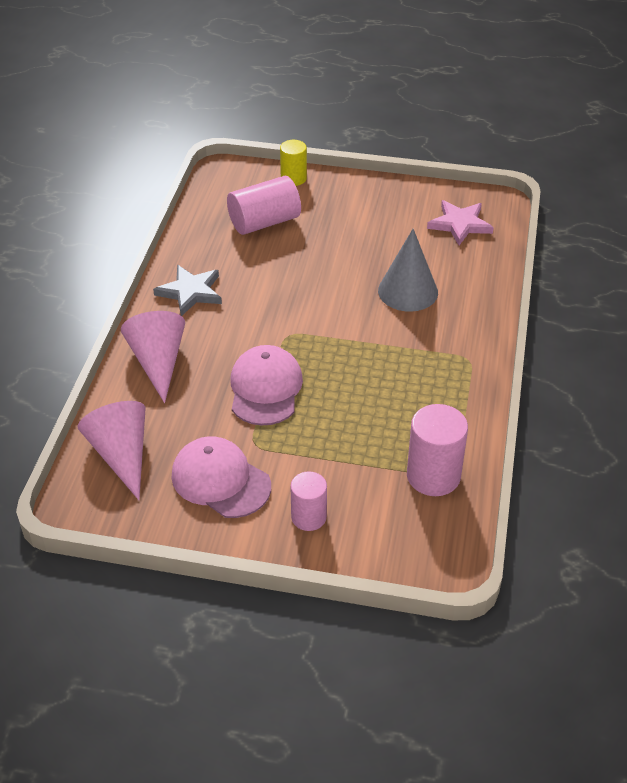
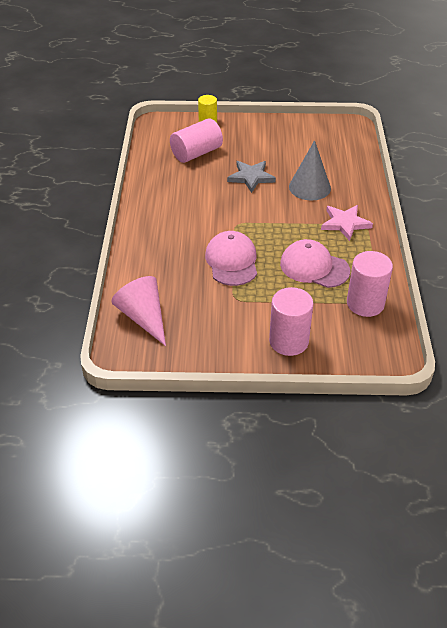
camera: 10 degrees left, 0 degrees up
pink cone [121,311,185,403] -> none
grey star [153,265,222,316] -> grey star moved to [227,161,276,193]
pink cap [172,436,271,518] -> pink cap moved to [280,239,350,288]
pink cylinder [290,471,327,531] -> pink cylinder [269,287,314,356], size x1.57
pink star [427,200,494,245] -> pink star moved to [321,205,373,241]

